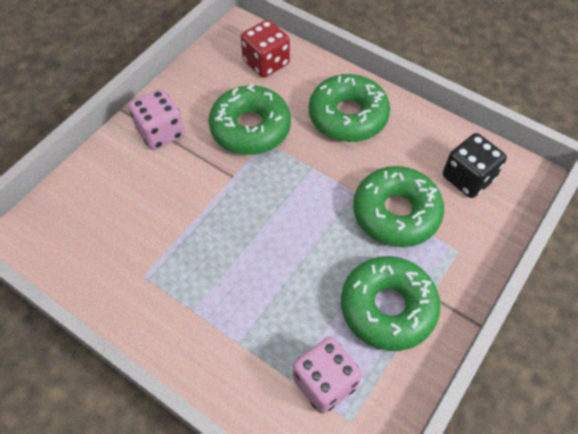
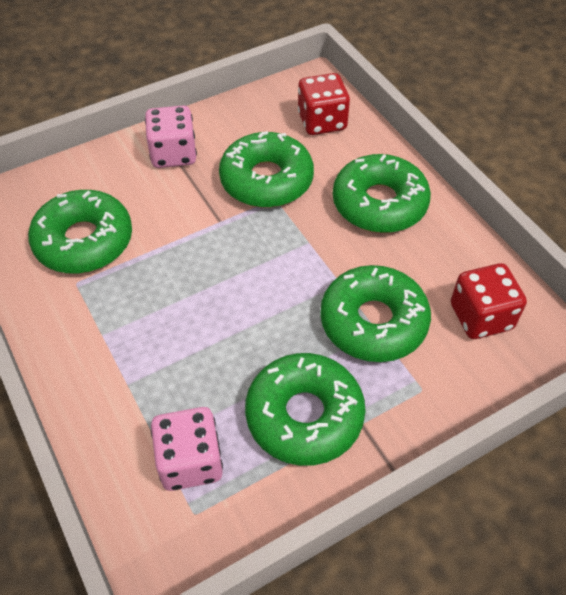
camera: 25 degrees right, 5 degrees down
black dice [443,133,507,198] -> red dice [451,263,527,339]
none -> green donut [28,190,132,273]

